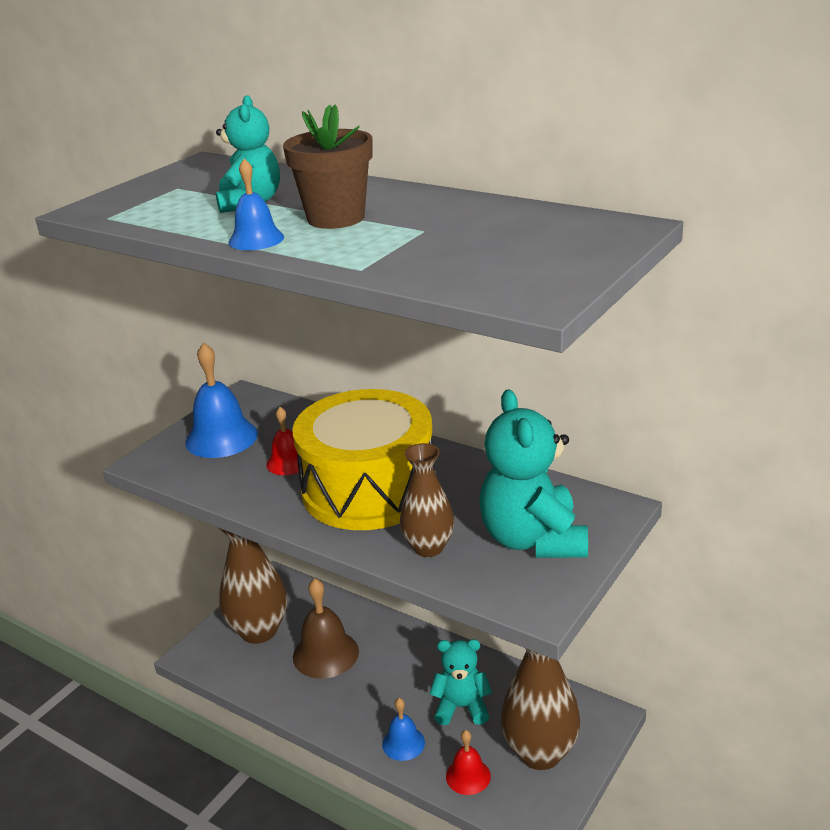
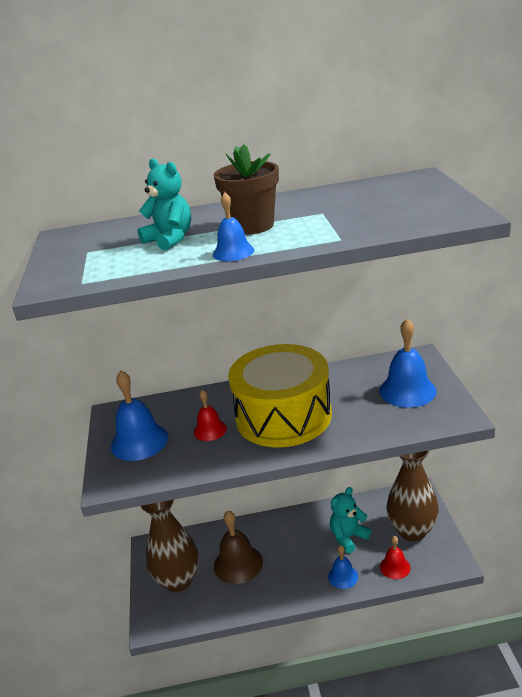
camera: 40 degrees left, 0 degrees up
brown vase [400,443,454,557] -> none
turquoise teddy bear [479,389,588,558] -> blue bell [379,319,437,408]

